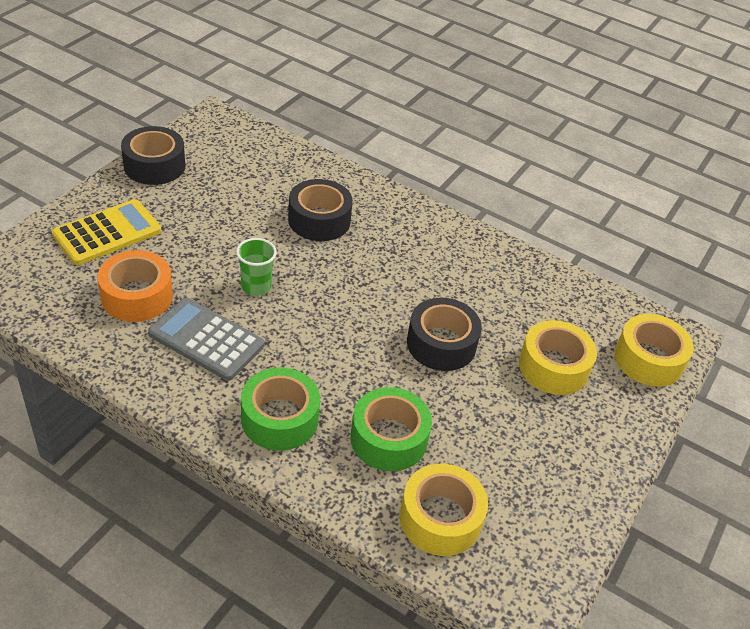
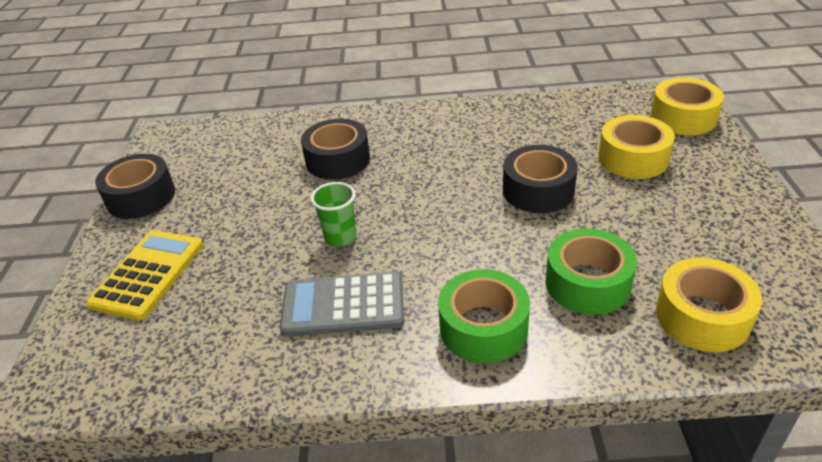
camera: 25 degrees left, 5 degrees down
orange tape [98,250,173,322] -> none

